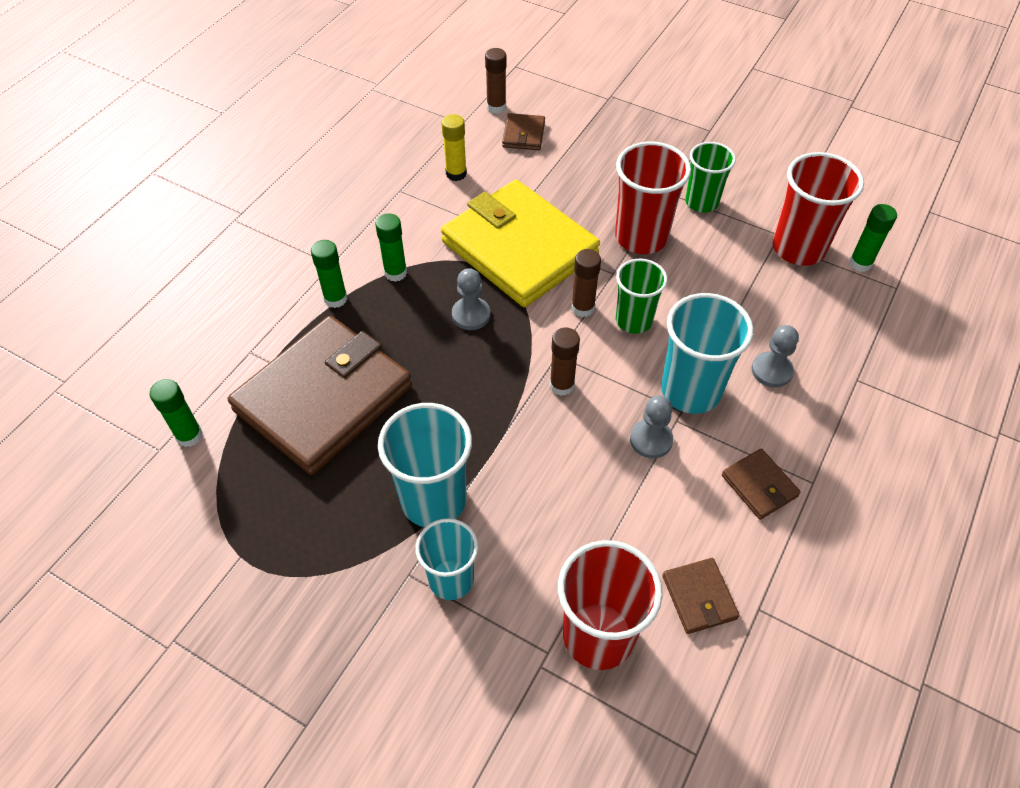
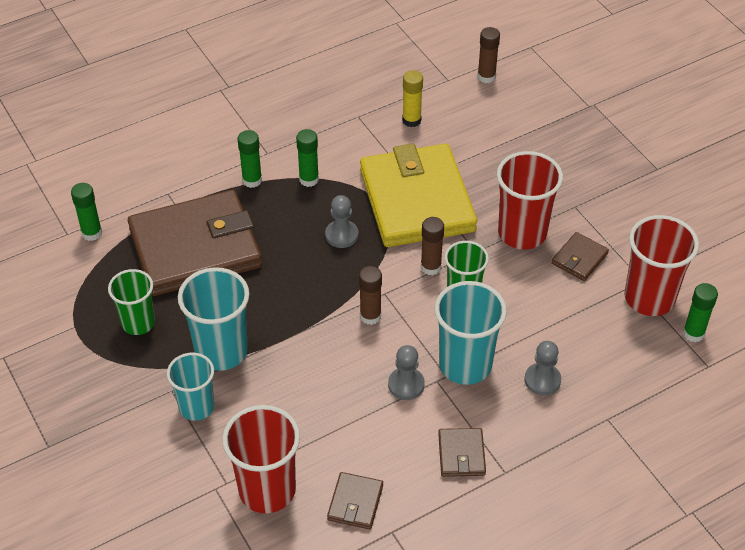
camera: 30 degrees right, 5 degrees down
brown wallet [502,113,545,150] -> brown wallet moved to [552,232,609,281]
green cup [685,142,736,213] -> green cup moved to [108,269,155,335]

